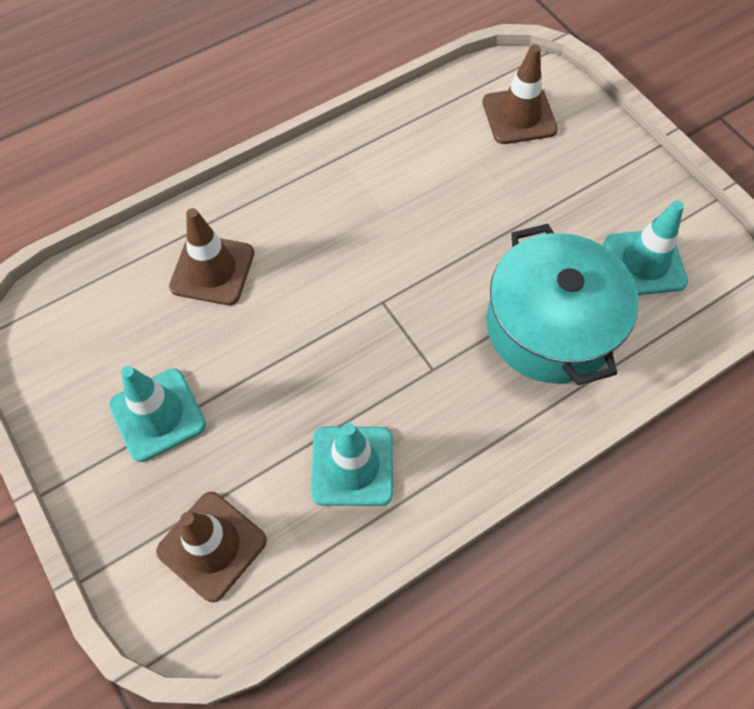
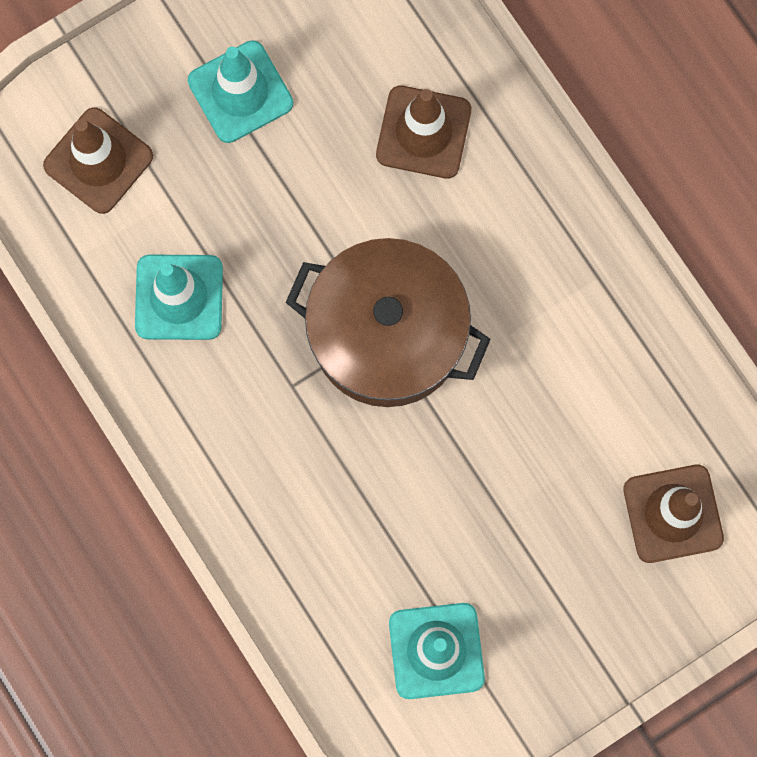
camera: 90 degrees right, 15 degrees up
turquoise pot [486,224,639,385] -> none
none -> brown pot [285,238,491,407]

